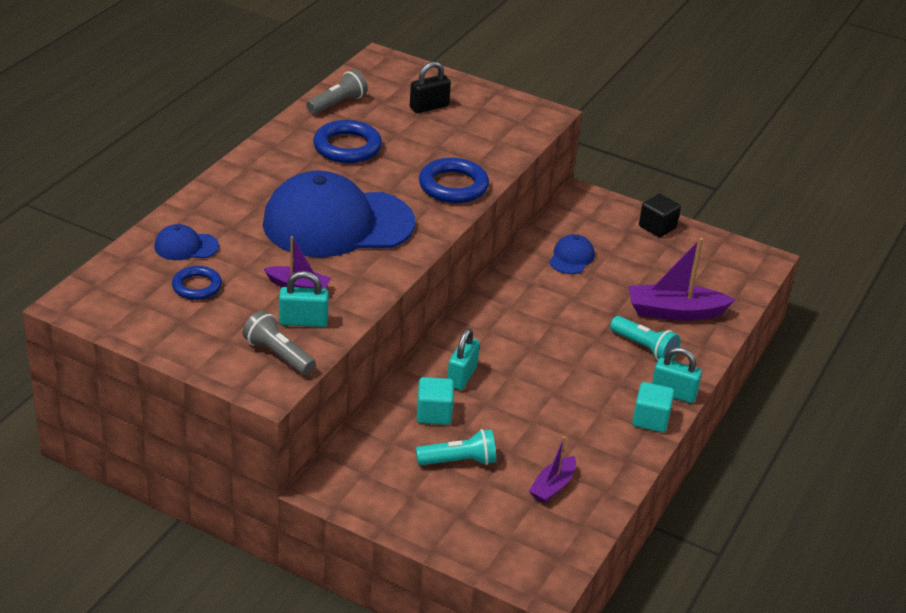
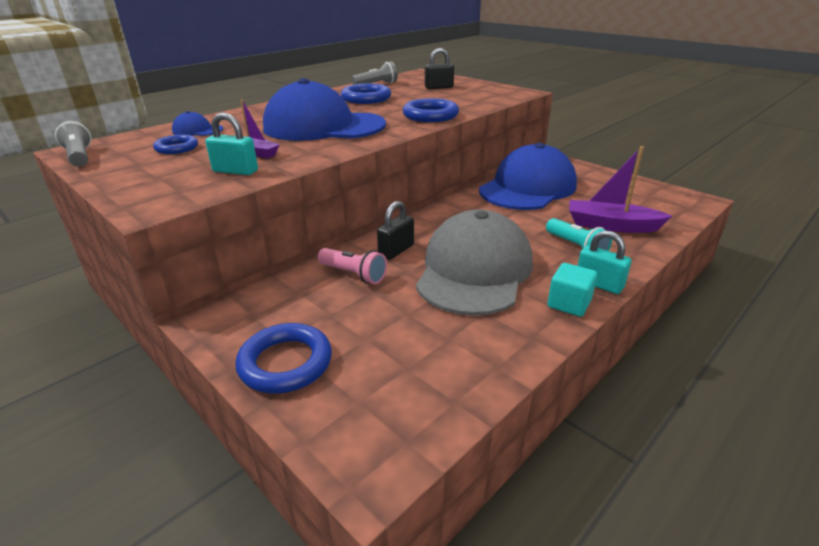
camera: 20 degrees right, 5 degrees down
grey flashlight [243,310,316,375] -> grey flashlight moved to [55,120,91,167]
turquoise flashlight [416,429,496,465] -> none
turquoise cube [417,377,454,425] -> pink flashlight [318,248,387,284]
turquoise padlock [447,328,480,390] -> black padlock [377,201,414,260]
purple boat [529,436,576,503] -> none
blue cap [549,234,595,274] -> blue cap [479,143,577,210], size x2.46
black cube [639,194,681,237] -> none
none -> blue ring [235,323,332,394]
none -> grey cap [416,209,533,316]

